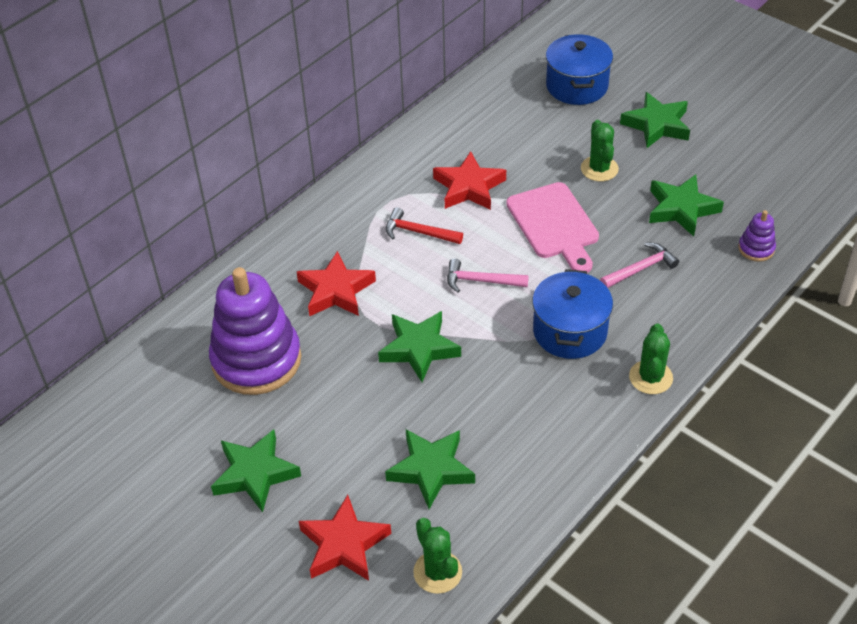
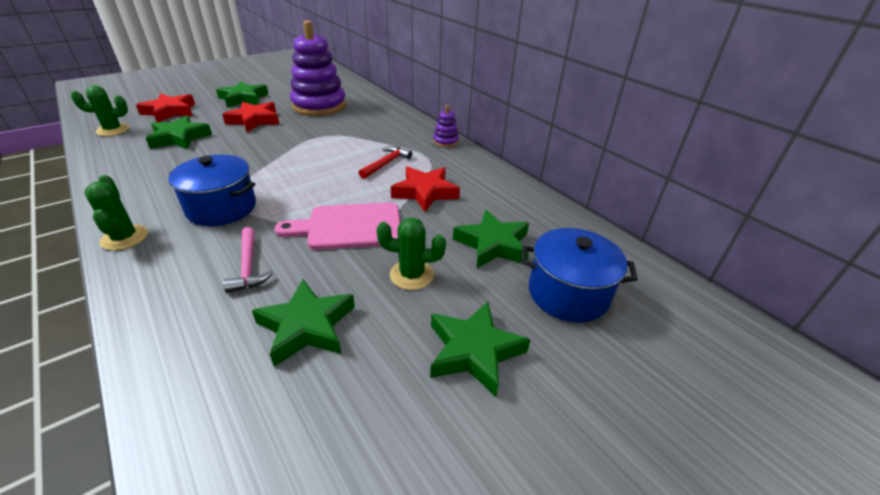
camera: 100 degrees right, 10 degrees down
red star [297,251,376,316] -> red star moved to [222,102,279,132]
green star [378,311,461,382] -> green star moved to [453,209,529,268]
pink hammer [447,259,529,292] -> none
green cactus [629,323,673,394] -> green cactus turned 45 degrees clockwise [84,175,148,251]
purple stacking toy [738,210,776,262] -> purple stacking toy moved to [433,105,459,147]

